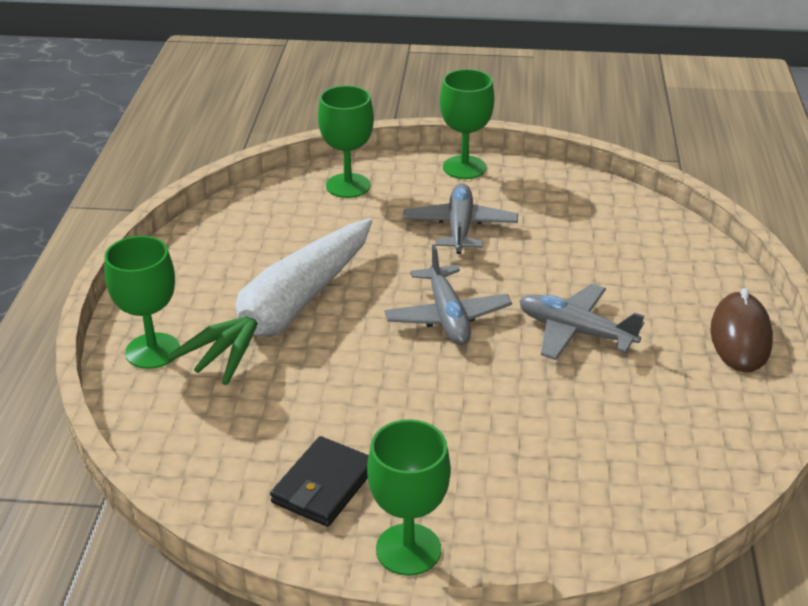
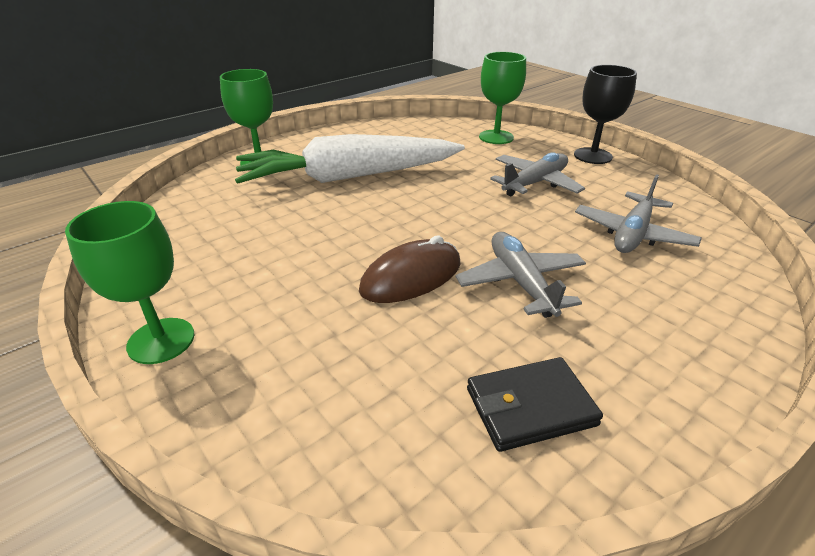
camera: 45 degrees right, 0 degrees up
black wallet [270,436,369,527] -> black wallet moved to [467,357,603,452]
grey plane [385,244,512,345] -> grey plane moved to [575,174,702,253]
green goblet [440,69,494,179] -> black goblet [574,65,637,164]
brown mouse [711,288,773,372] -> brown mouse moved to [359,235,460,303]

